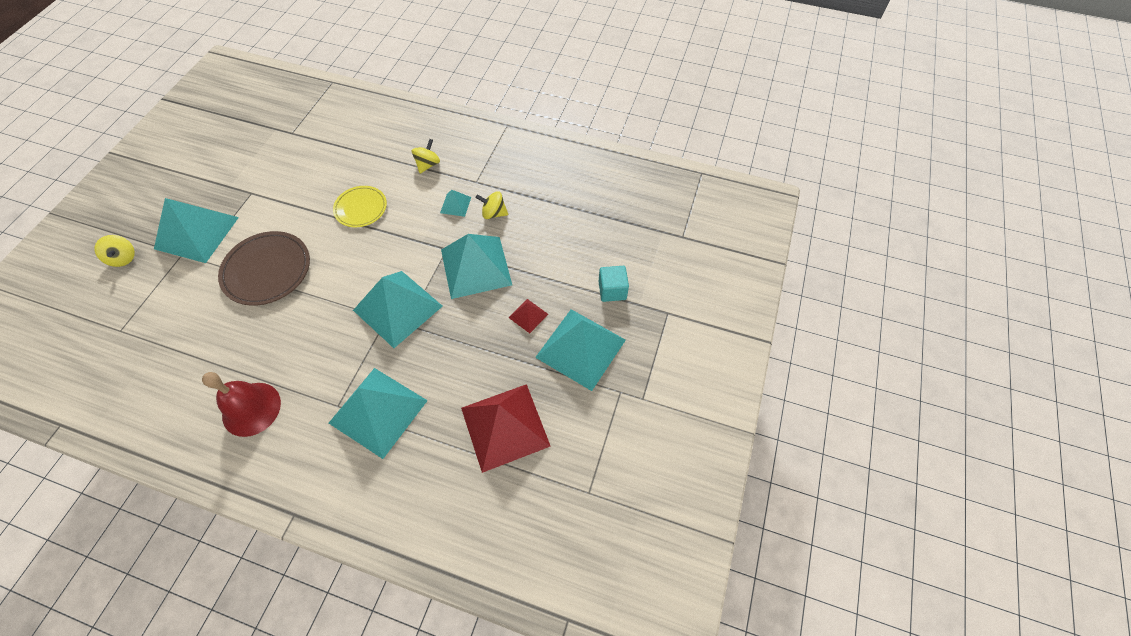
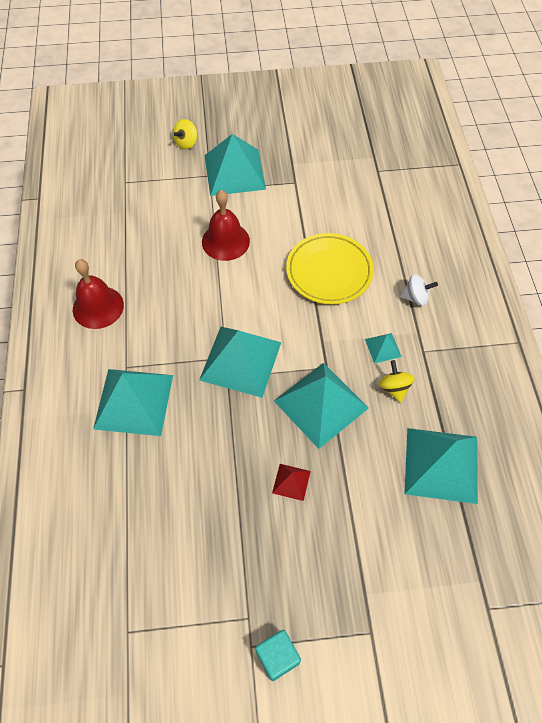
camera: 65 degrees right, 0 degrees up
brown plate [218,231,310,306] -> red bell [202,190,250,261]
yellow plate [333,186,387,227] -> yellow plate [286,233,374,305], size x1.56
yellow spinning top [412,139,440,174] -> white spinning top [400,274,438,306]
red pyramid [461,384,551,473] -> none
turquoise pyramid [535,309,626,391] -> turquoise pyramid moved to [405,428,478,504]
turquoise cube [598,266,629,302] -> turquoise cube moved to [255,630,301,681]

